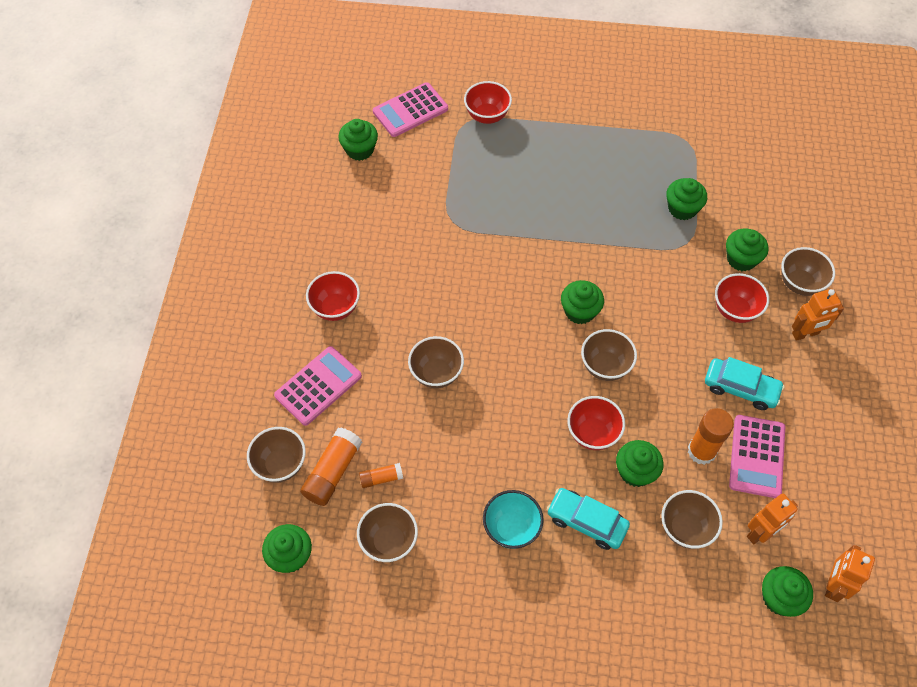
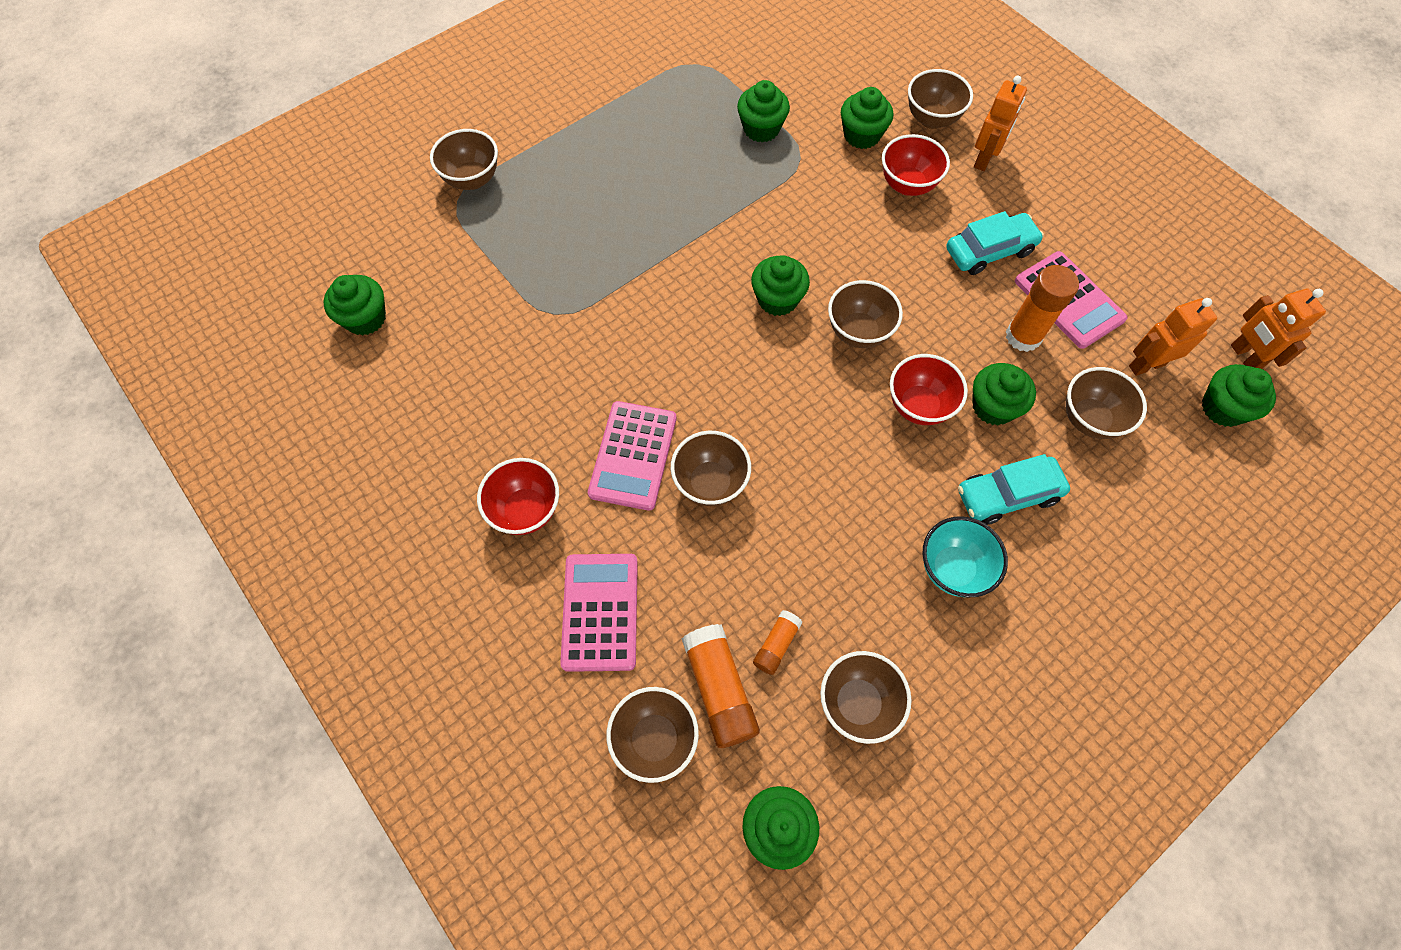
camera: 45 degrees left, 5 degrees up
pink calculator [373,82,448,137] -> pink calculator moved to [588,401,676,511]
red bowl [464,81,512,124] -> brown bowl [430,129,498,190]
orange robot [747,494,798,544] -> orange robot turned 120 degrees counterclockwise [1129,298,1217,376]

